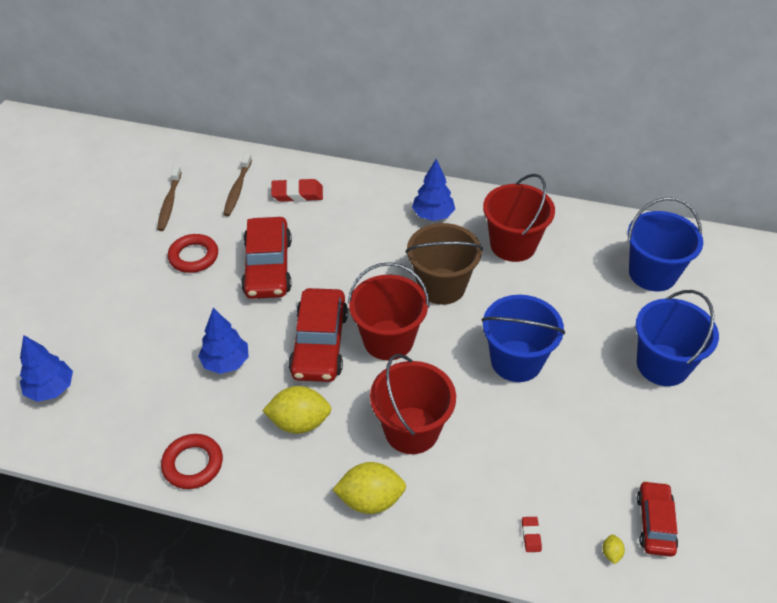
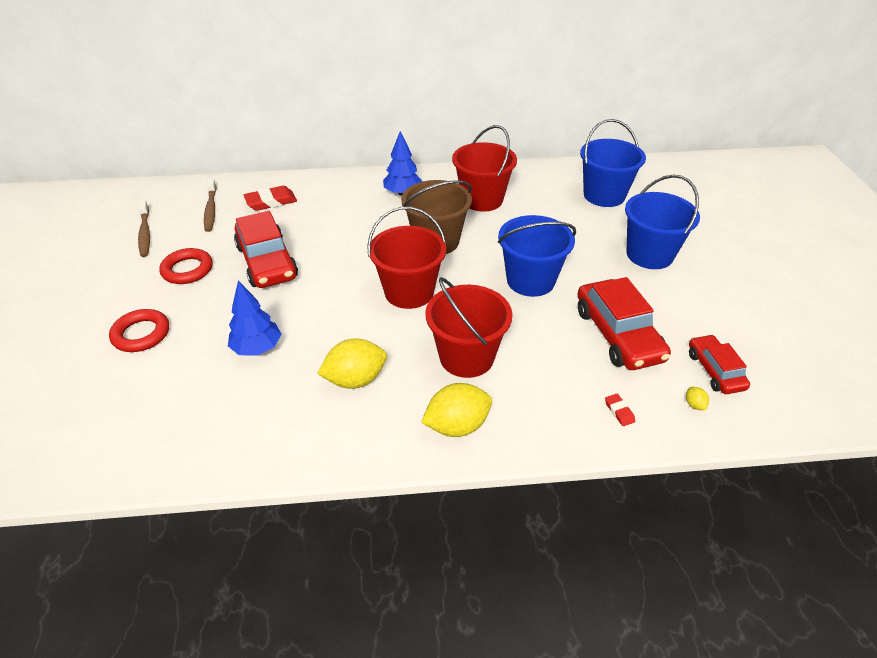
camera: 20 degrees left, 5 degrees down
blue tree [20,335,73,402] -> none
red ring [161,434,223,489] -> red ring moved to [109,309,169,352]
red car [289,288,348,382] -> red car moved to [577,277,671,370]

